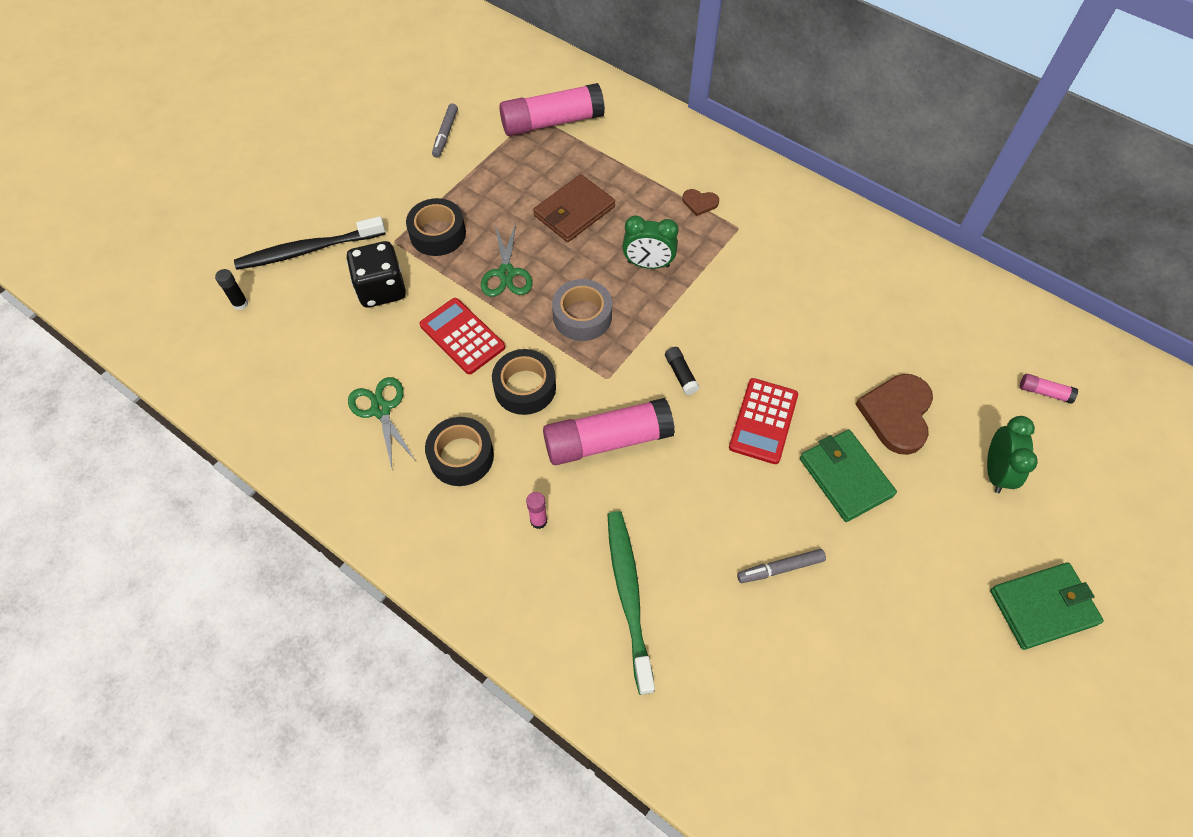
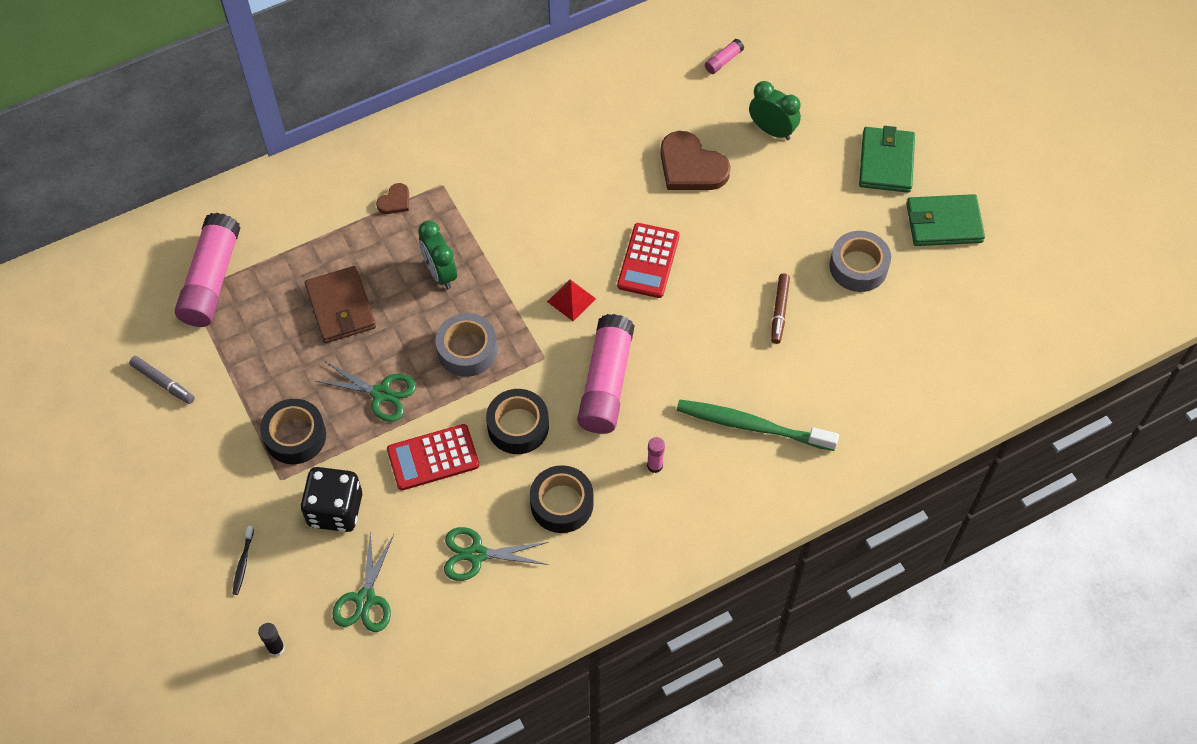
camera: 65 degrees left, 0 degrees up
black toothbrush [234,216,386,270] -> black toothbrush [232,526,254,595], size x0.42
green clock [622,216,678,269] -> green clock turned 120 degrees clockwise [418,221,457,289]
black glue stick [665,347,699,395] -> red pyramid [547,279,596,321]
red calculator [729,378,798,464] -> red calculator turned 60 degrees clockwise [617,223,680,298]
grey marker [737,549,826,583] -> brown marker [771,274,790,344]
green wallet [800,430,897,522] -> green wallet moved to [906,194,985,246]
none -> green scissors [332,531,394,632]
none -> grey tape [829,231,891,292]

